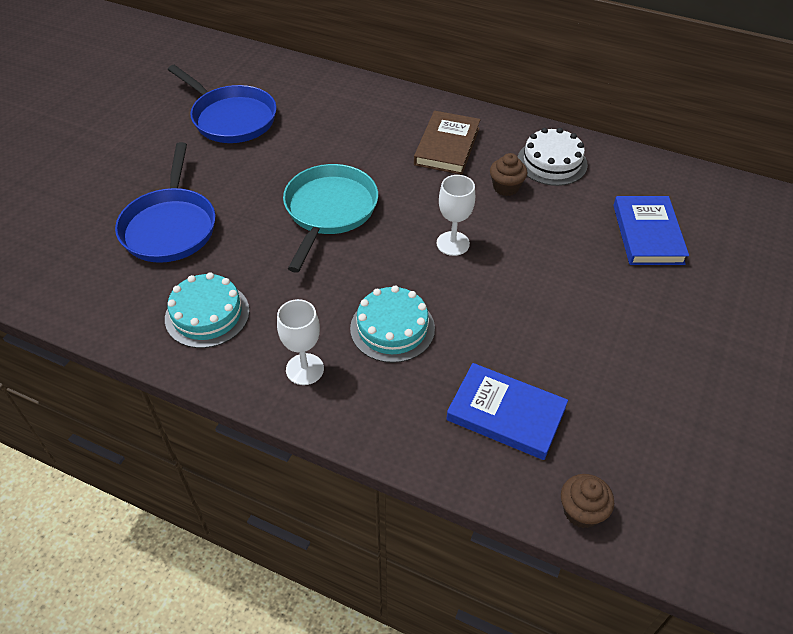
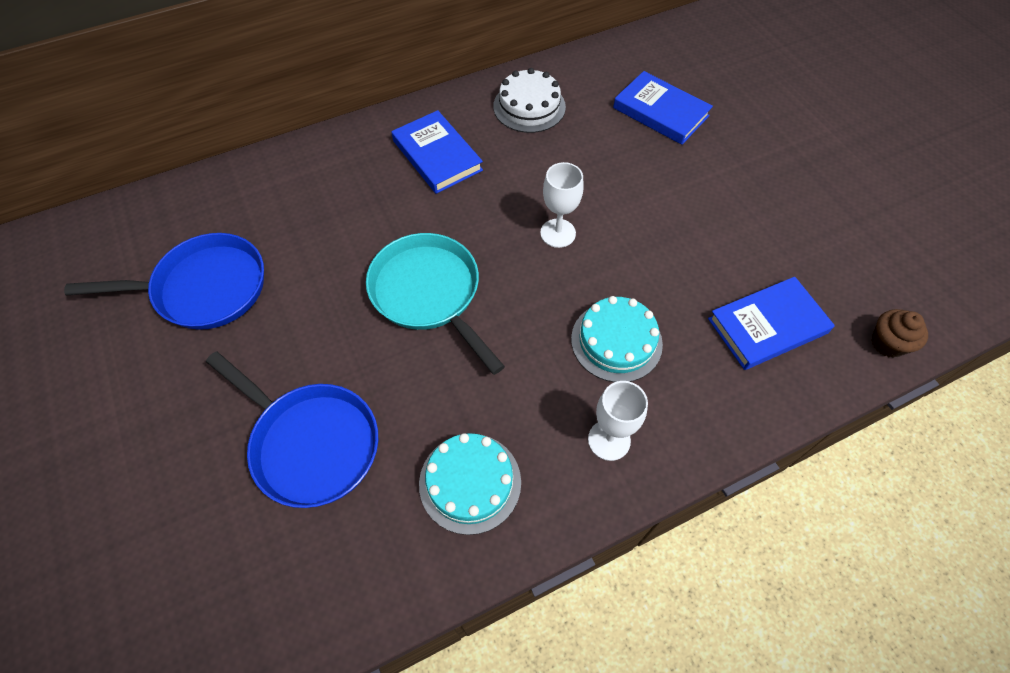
camera: 50 degrees left, 10 degrees up
brown book [414,111,481,175] -> blue book [392,110,483,194]
brown cupcake [490,153,527,196] -> none

